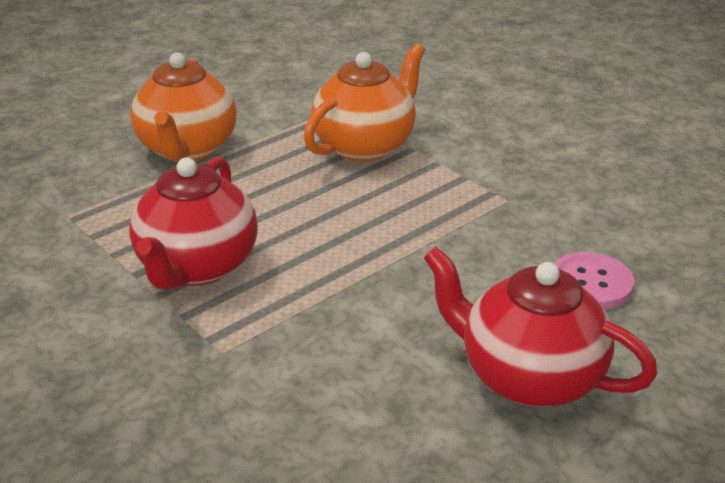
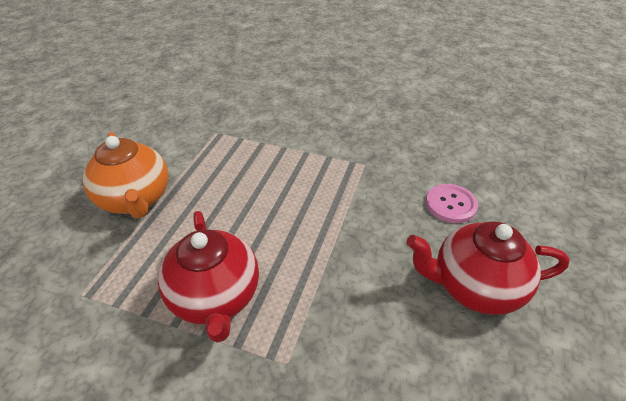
camera: 30 degrees left, 10 degrees up
orange teapot [303,43,425,162] -> none

